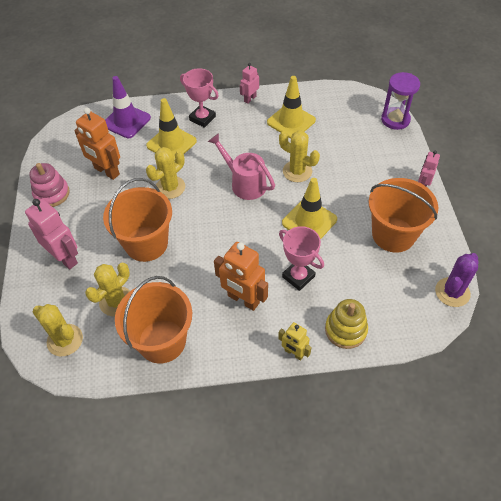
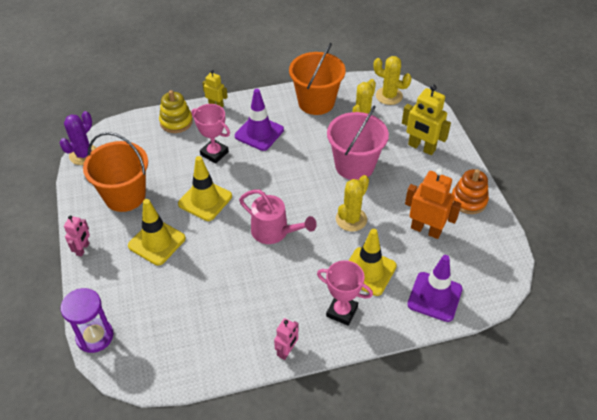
camera: 170 degrees right, 5 degrees down
pink robot [25,199,78,269] -> yellow robot [402,84,451,155]
pink stacking toy [29,163,70,207] -> orange stacking toy [452,169,489,214]
orange bucket [103,178,172,262] -> pink bucket [327,105,389,180]
orange robot [214,242,268,311] -> purple traffic cone [235,89,284,151]
yellow traffic cone [267,76,316,139] -> yellow traffic cone moved to [128,199,186,265]
yellow cactus [279,131,320,182] -> none

